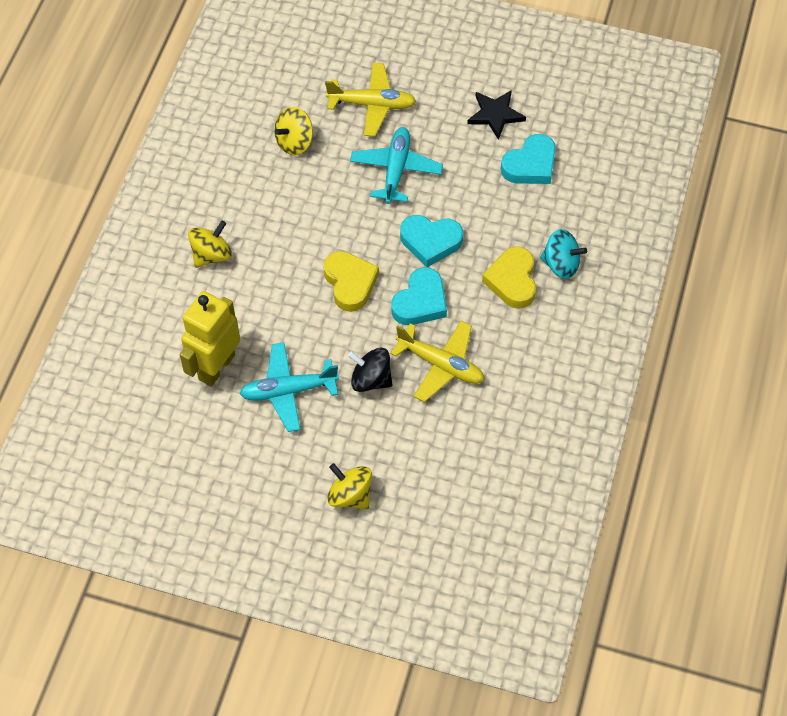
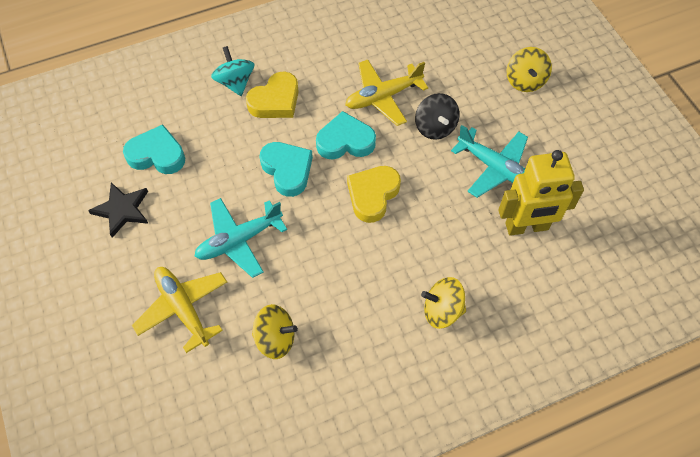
camera: 130 degrees left, 0 degrees up
yellow plane [391,320,484,402] -> yellow plane turned 105 degrees counterclockwise [345,60,428,126]

